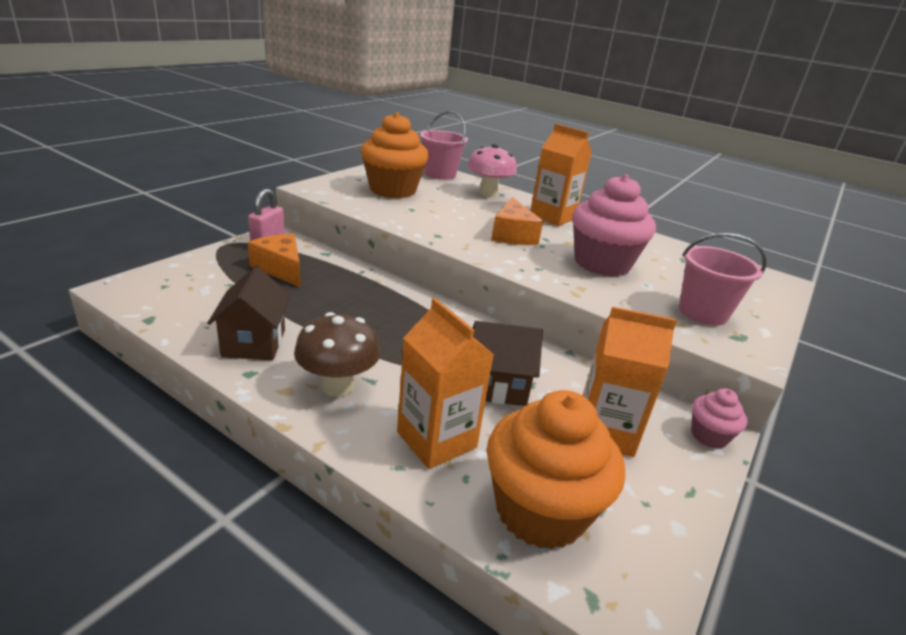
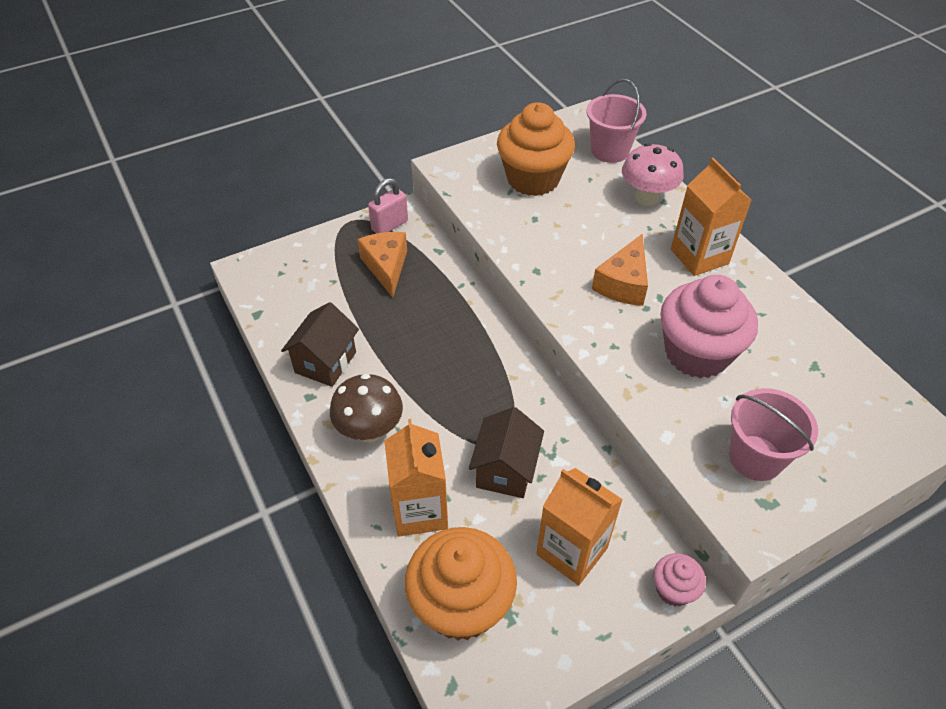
camera: 30 degrees right, 20 degrees up
brown house [473,321,543,406] -> brown house turned 75 degrees clockwise [469,407,544,498]

